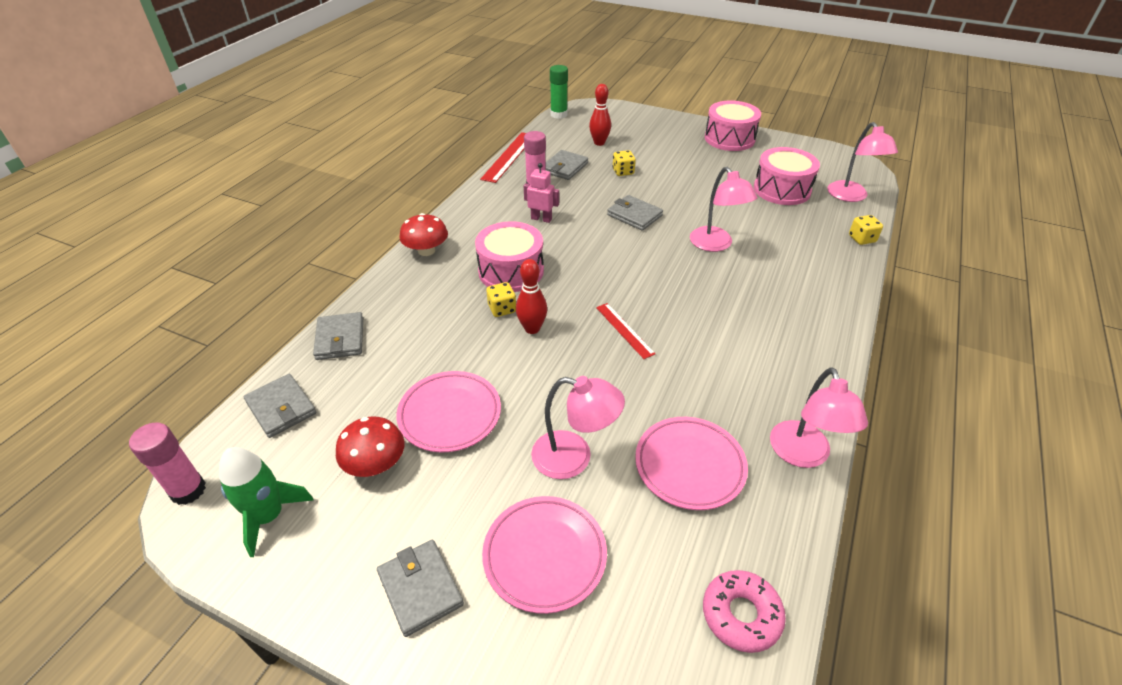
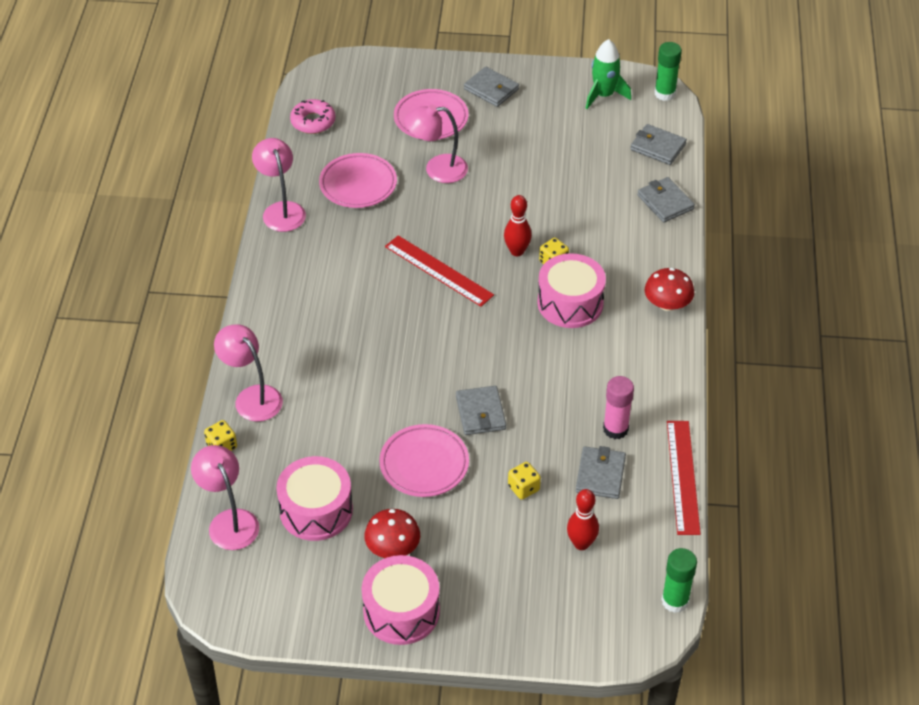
camera: 160 degrees right, 5 degrees up
pink glue stick [129,422,206,505] -> green glue stick [655,42,682,101]
red mushroom [336,417,404,477] -> red mushroom moved to [364,509,420,558]
pink plate [396,371,501,453] -> pink plate moved to [379,424,469,497]
pink robot [524,163,559,223] -> none
red ruler [596,303,655,359] -> red ruler [385,235,494,307], size x1.64
grey wallet [607,195,663,231] -> grey wallet turned 60 degrees clockwise [456,386,506,435]
pink lamp [690,167,757,252] -> pink lamp moved to [214,325,283,422]

